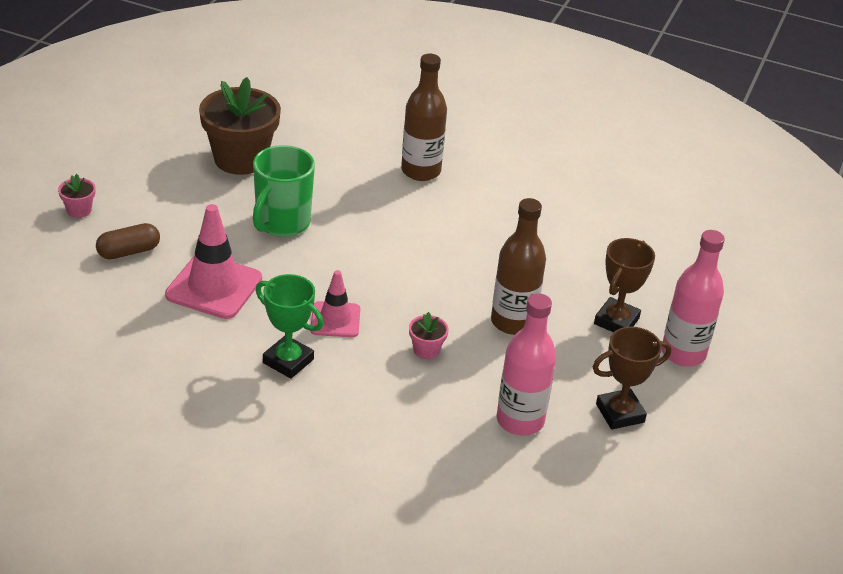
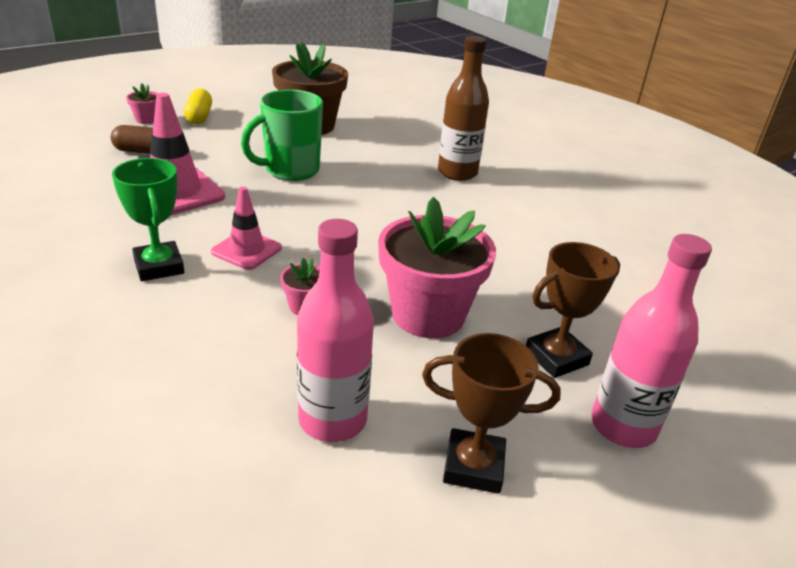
camera: 30 degrees right, 5 degrees down
brown bottle [491,198,546,335] -> pink flower pot [378,197,496,338]
none -> yellow capsule [184,88,212,124]

